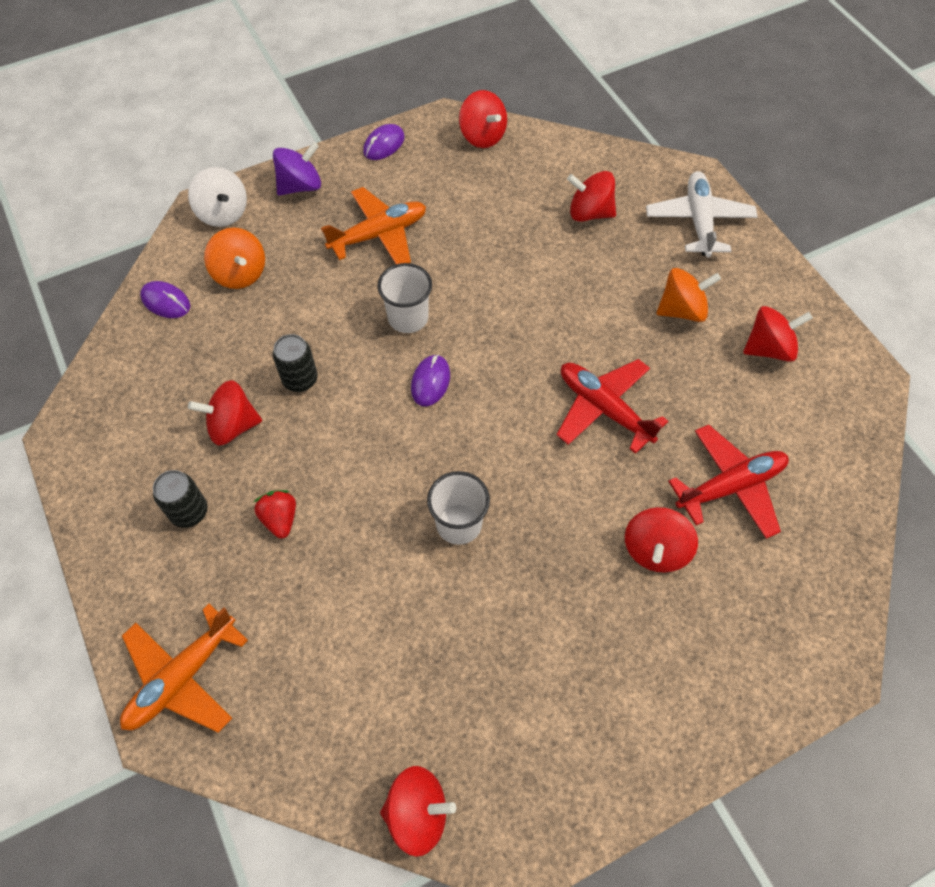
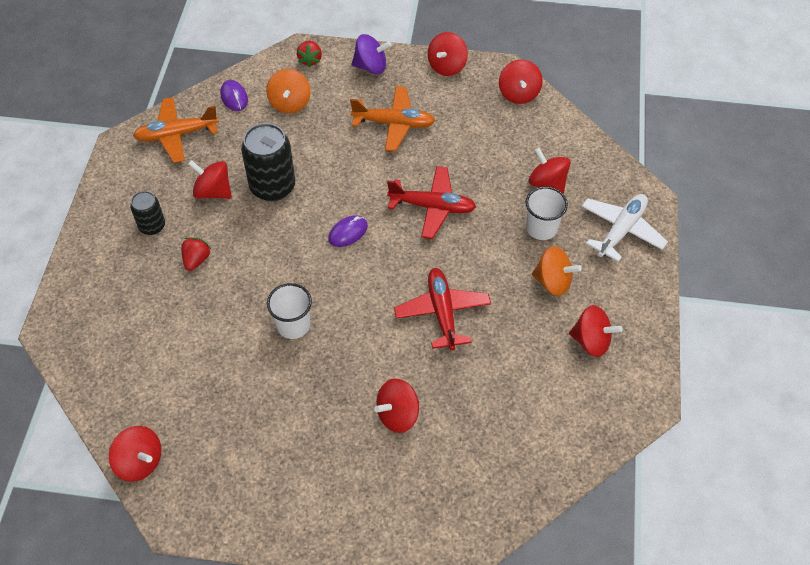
camera: 35 degrees right, 5 degrees down
orange plane [120,604,248,733] -> orange plane moved to [133,97,219,163]
white spinning top [188,167,247,227] -> red strawberry [297,41,322,68]
black can [273,334,318,392] -> black can [241,123,295,201], size x1.75
purple mouse [363,124,405,160] -> red spinning top [428,32,468,76]
white cup [377,263,432,333] -> white cup moved to [526,187,568,240]
red plane [668,425,789,539] -> red plane moved to [387,166,476,239]

